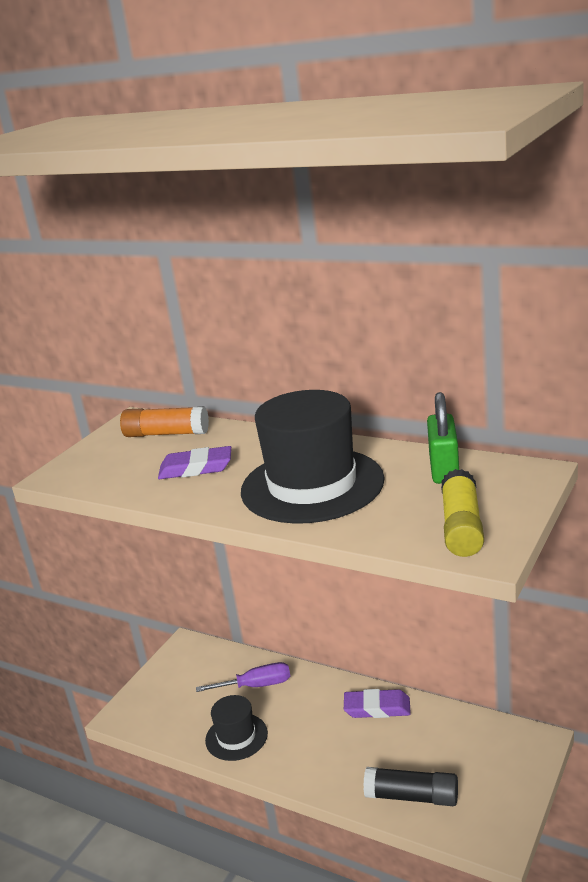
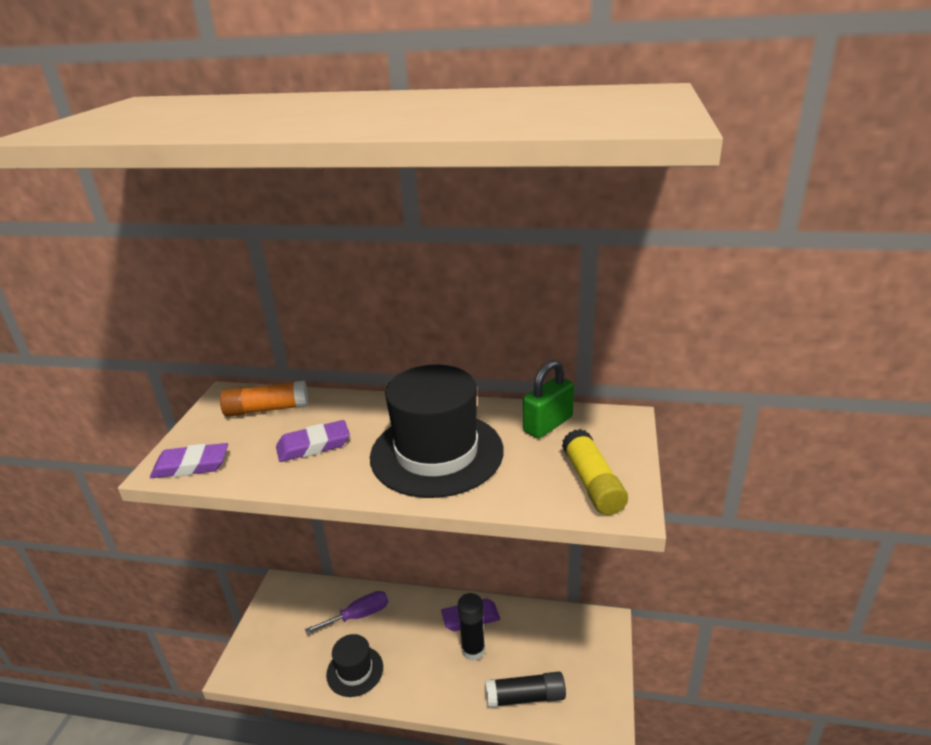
camera: 20 degrees left, 5 degrees up
green padlock [427,392,459,484] -> green padlock turned 60 degrees clockwise [523,360,574,438]
none -> purple eraser [150,443,228,478]
none -> black glue stick [458,593,485,661]

